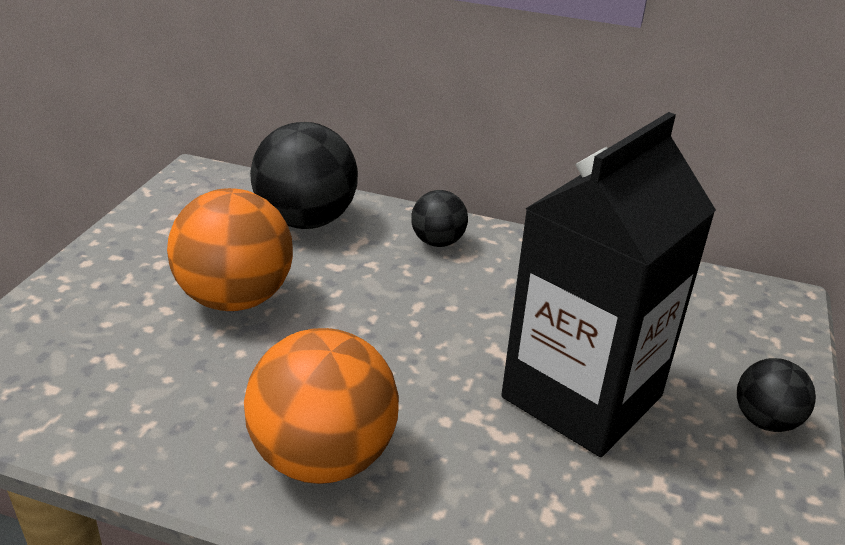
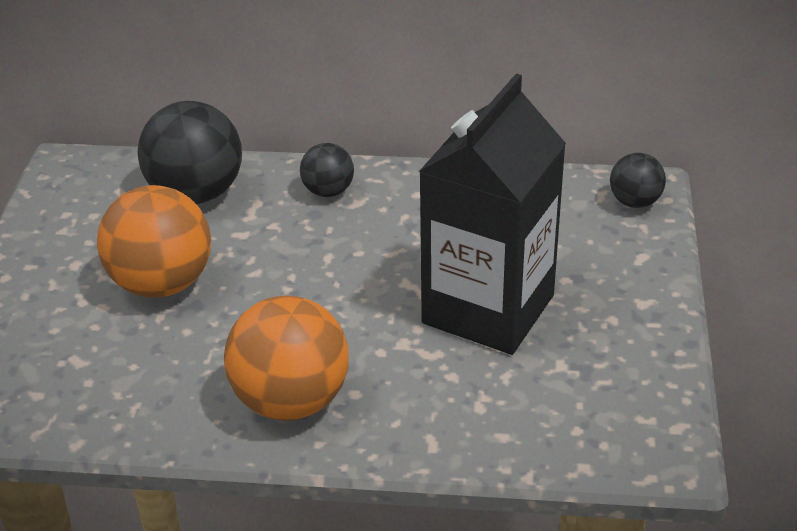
camera: 10 degrees left, 5 degrees up
black ball [737,358,816,432] -> black ball moved to [610,153,666,208]

